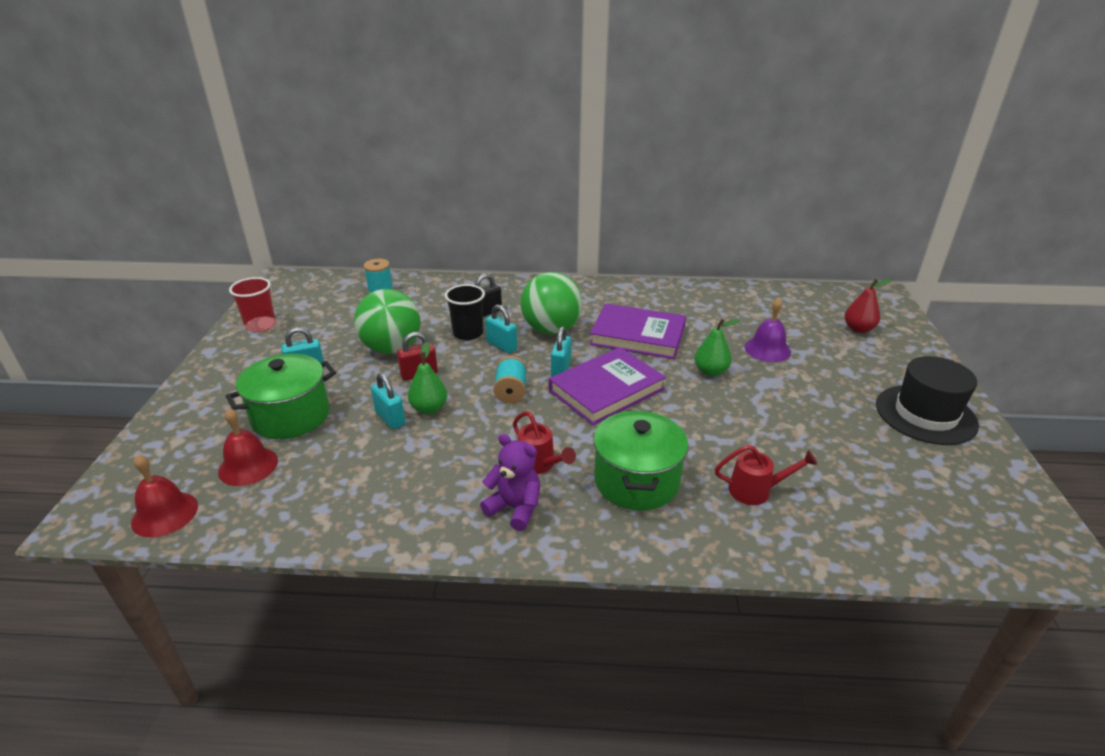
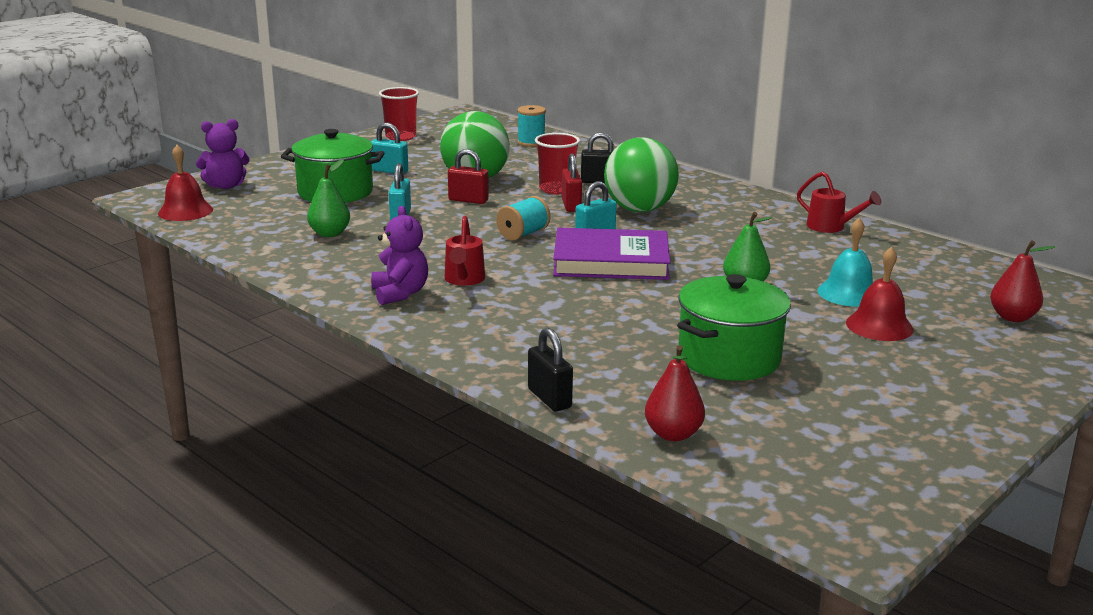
camera: 40 degrees right, 10 degrees down
red bell [218,408,278,486] -> red bell moved to [846,247,914,341]
green pear [408,342,447,414] -> green pear moved to [307,159,350,237]
black cup [445,284,485,340] -> red cup [535,133,580,194]
turquoise padlock [485,304,517,353] -> red padlock [562,153,582,212]
purple book [590,303,686,359] -> none
green pot [593,410,688,511] -> green pot moved to [677,274,791,381]
red watering can [715,445,818,505] -> red watering can moved to [797,172,881,233]
purple bell [745,298,791,362] -> turquoise bell [817,218,873,307]
black hat [876,356,979,445] -> none
none -> purple teddy bear [196,119,250,189]
none -> black padlock [528,328,573,411]
none -> red pear [645,345,705,441]

